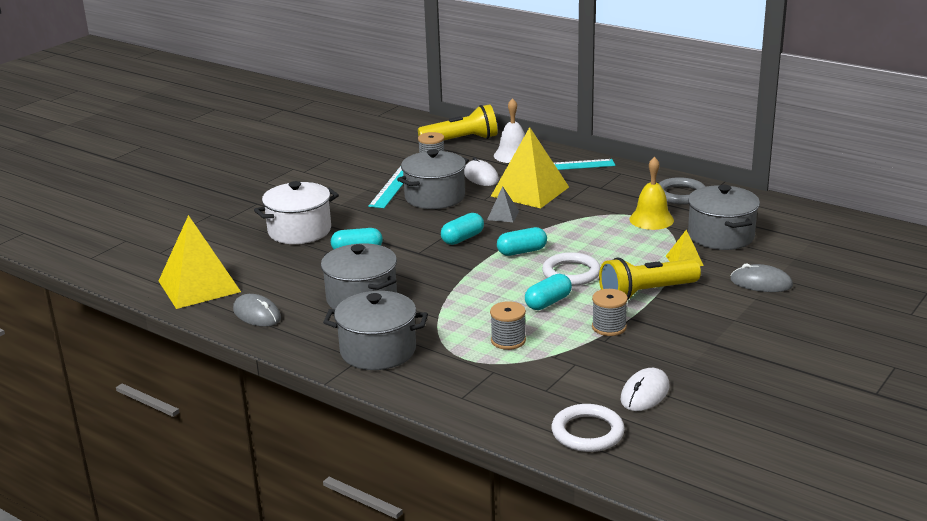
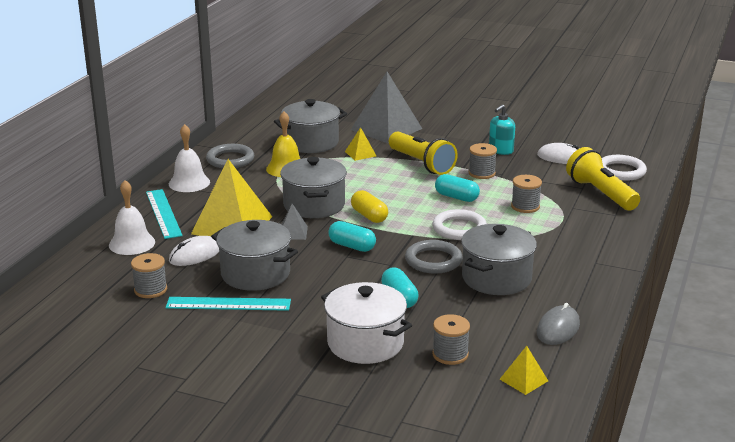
camera: 105 degrees left, 0 degrees up
yellow pyramid [159,215,241,309] -> yellow pyramid [500,346,548,395], size x0.45
grey pot [323,291,428,370] -> grey pot moved to [280,157,347,218]
yellow flashlight [418,104,497,140] -> yellow flashlight moved to [566,147,640,211]
turquoise capsule [497,227,547,256] -> yellow capsule [351,190,388,223]
white ring [542,252,600,286] -> white ring moved to [432,209,487,240]
grey mouse [730,263,793,292] -> grey pyramid [351,72,422,144]
none -> white bell [169,124,210,192]
none -> grey ring [405,240,463,274]
none -> grey spool [432,314,470,365]
none -> turquoise soap dispenser [489,105,515,155]

